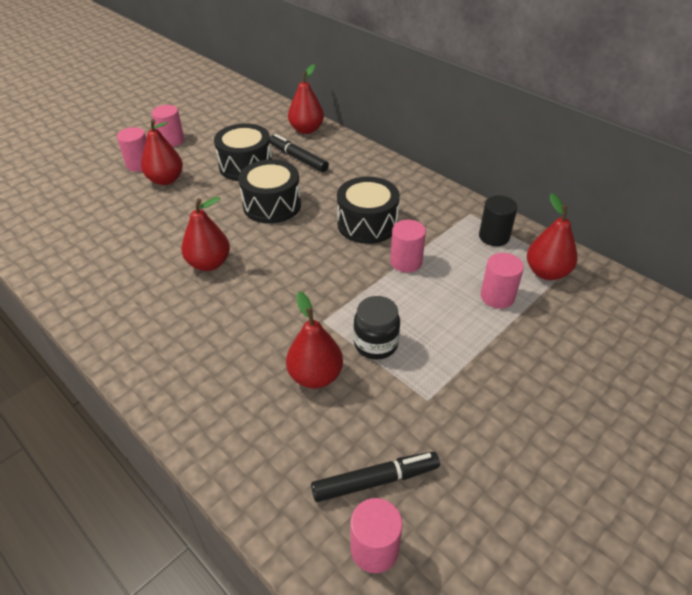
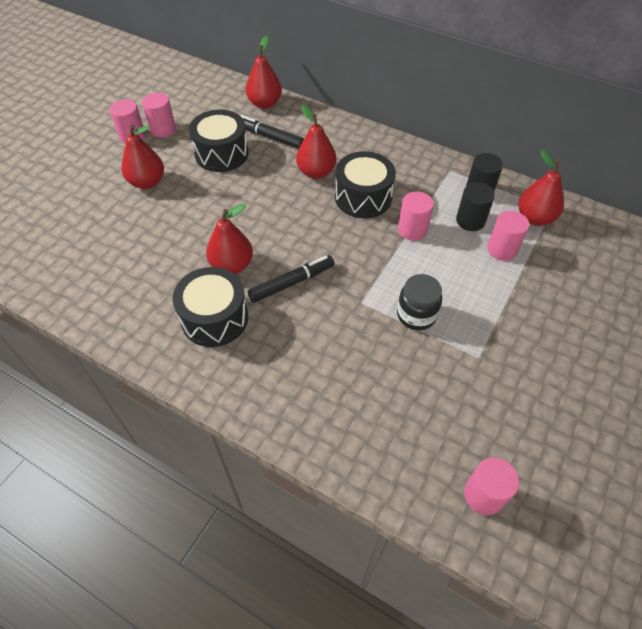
camera: 15 degrees left, 10 degrees up
pink cylinder [117,127,147,172] -> pink cylinder moved to [142,93,176,137]
black drum [238,159,301,224] -> black drum moved to [173,267,248,347]
red pear [286,291,343,389] -> red pear moved to [296,104,336,179]
black marker [311,452,440,502] -> black marker moved to [248,255,335,303]
none -> black cylinder [456,182,495,231]

